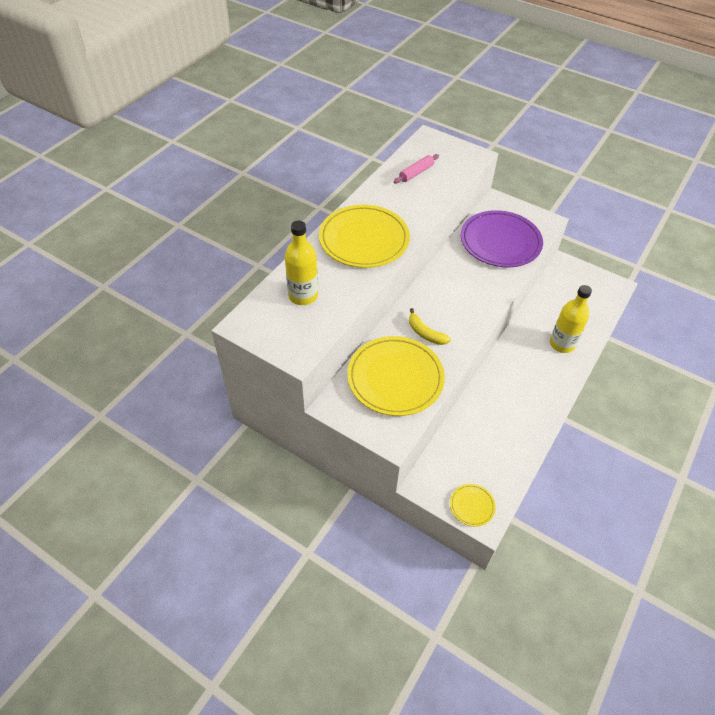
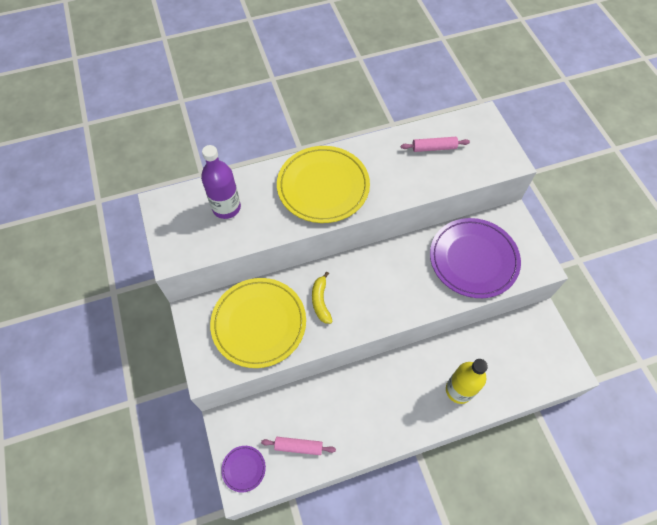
camera: 40 degrees right, 10 degrees up
yellow bottle [285,221,318,305] -> purple bottle [201,145,241,219]
yellow plate [450,484,496,527] -> purple plate [221,446,266,492]
none -> pink rolling pin [261,437,336,455]

